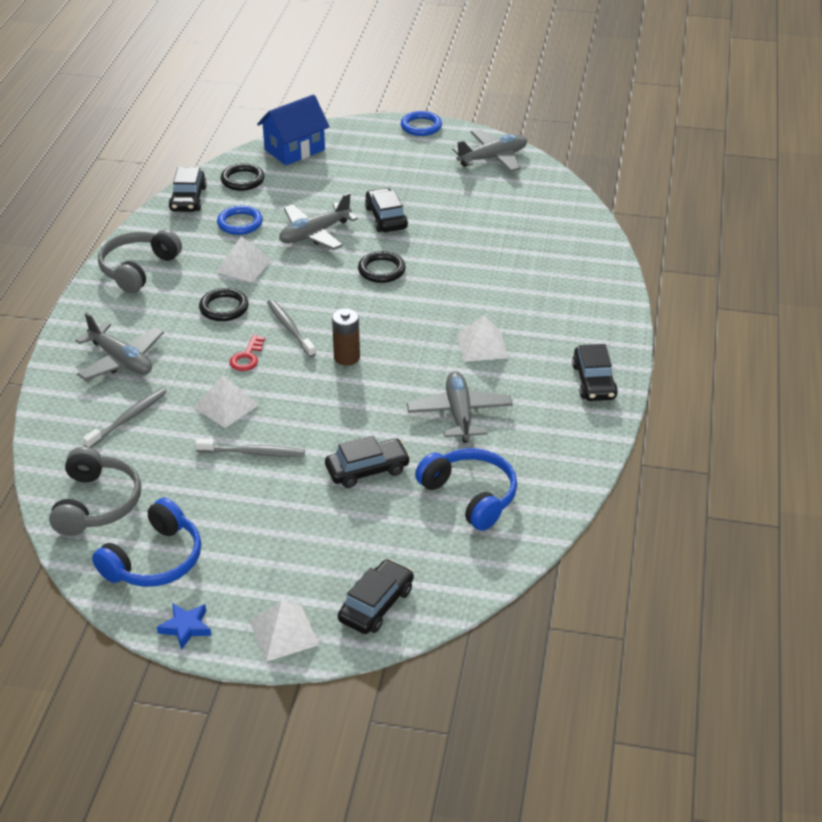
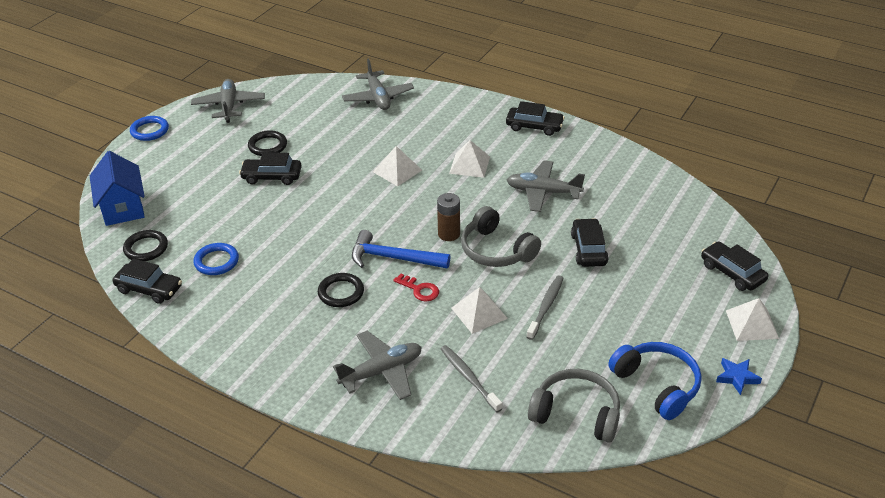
camera: 70 degrees left, 0 degrees up
grey headphones [98,229,182,293] -> grey headphones moved to [461,206,541,267]
white pyramid [216,236,272,282] -> white pyramid moved to [373,146,422,186]
grey toothbrush [267,300,316,357] -> blue hammer [352,230,450,269]
grey plane [279,193,358,250] -> grey plane moved to [342,59,414,110]
black ring [358,251,406,283] -> black ring moved to [248,130,287,156]
blue headphones [415,448,517,531] -> none

